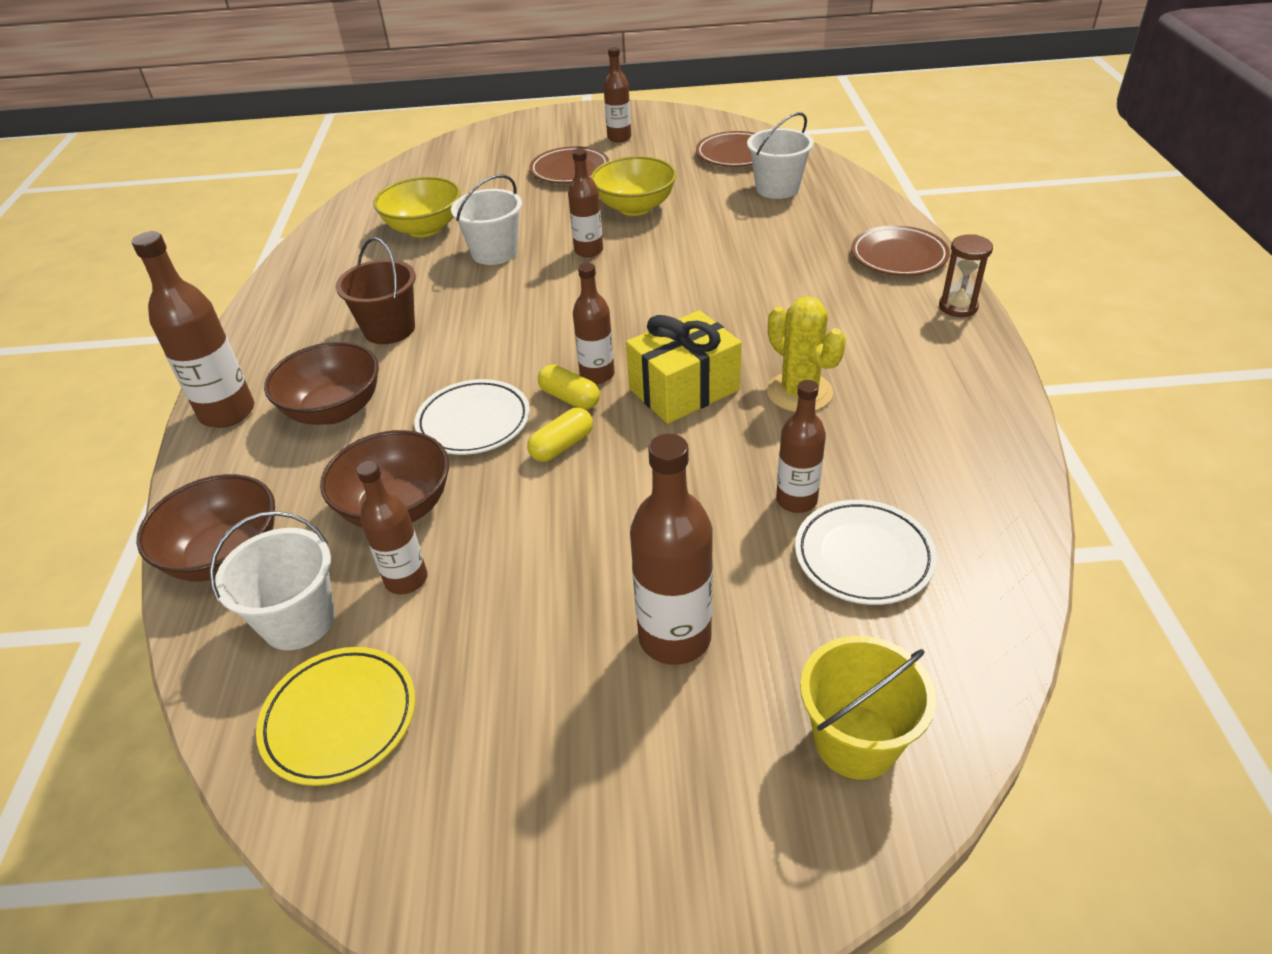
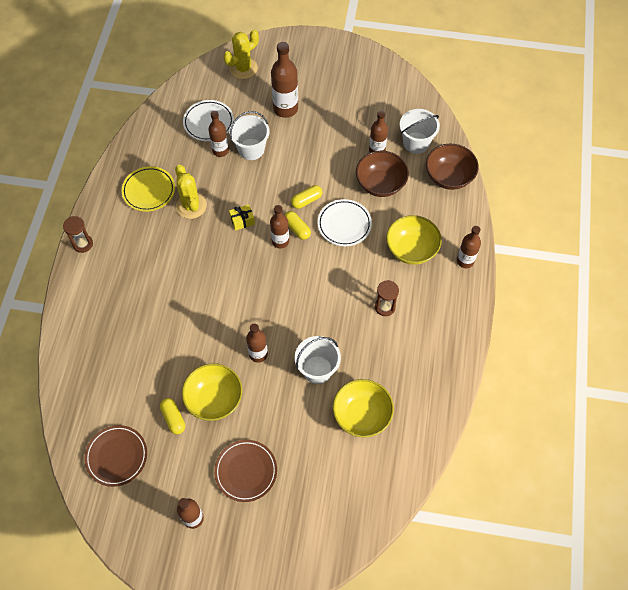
camera: 170 degrees left, 20 degrees up
brown bottle [132,231,254,428] -> brown bottle [457,226,481,268], size x0.64
yellow plate [256,647,415,786] -> yellow plate moved to [122,166,175,212]
brown bowl [264,342,379,425] -> yellow bowl [386,215,442,265]
brown bucket [336,237,416,344] -> brown hourglass [375,280,399,316]
yellow gift [626,310,742,424] -> yellow gift [229,204,255,231], size x0.49
white bucket [747,112,814,199] -> white bucket moved to [229,111,270,160]
yellow bucket [800,636,936,780] -> yellow cactus [224,30,259,79]
brown plate [851,225,950,276] -> none
none -> yellow capsule [160,398,185,434]

